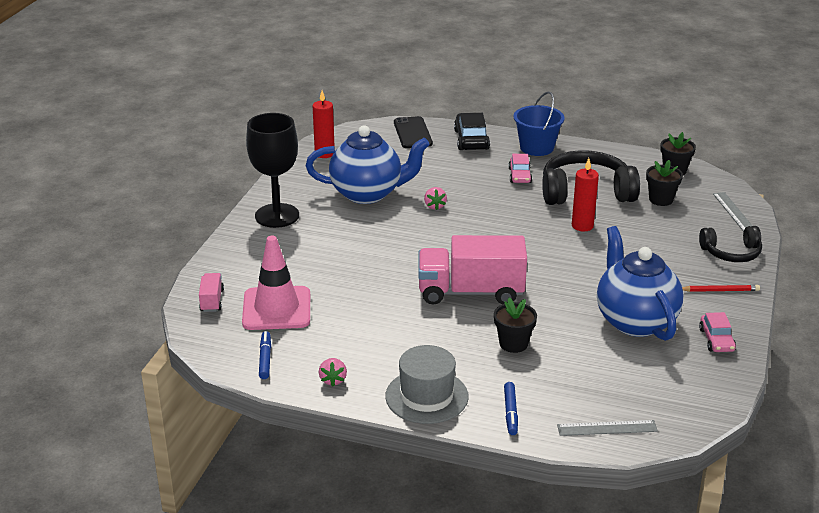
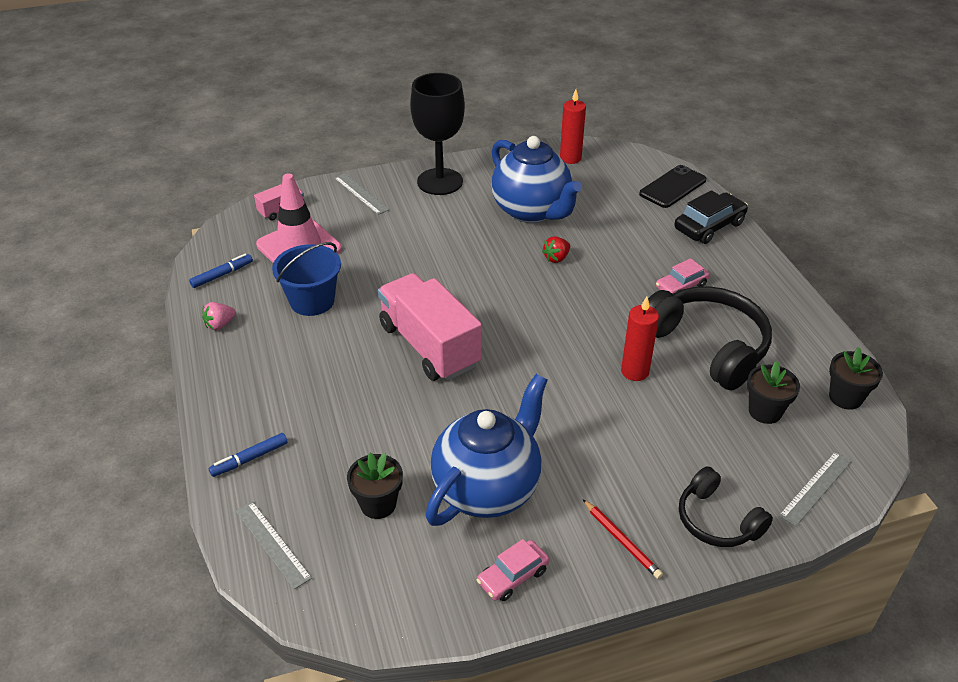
camera: 55 degrees right, 10 degrees up
grey hat [385,345,469,424] -> none
pink strawberry [424,187,447,210] -> red strawberry [542,237,570,263]
black flower pot [494,298,537,353] -> black flower pot moved to [347,452,403,519]
blue bucket [513,92,565,156] -> blue bucket moved to [272,242,341,316]
none -> grey ruler [334,174,389,215]

